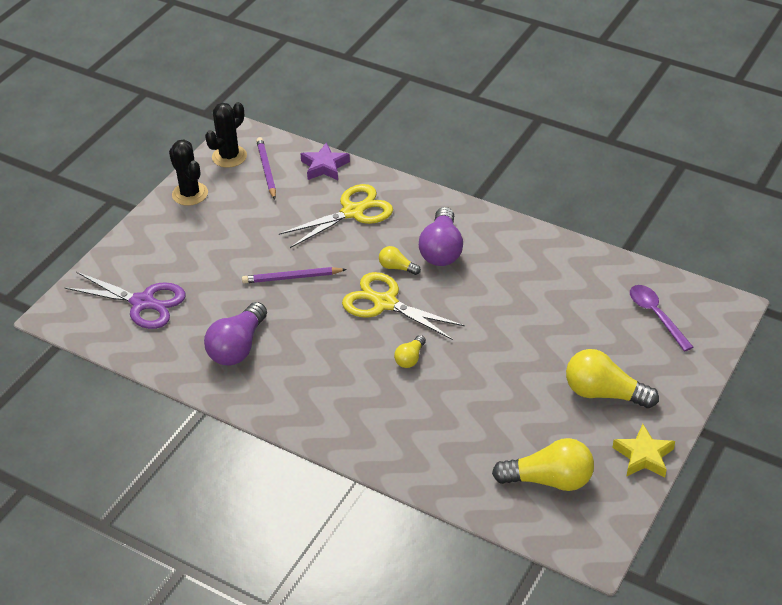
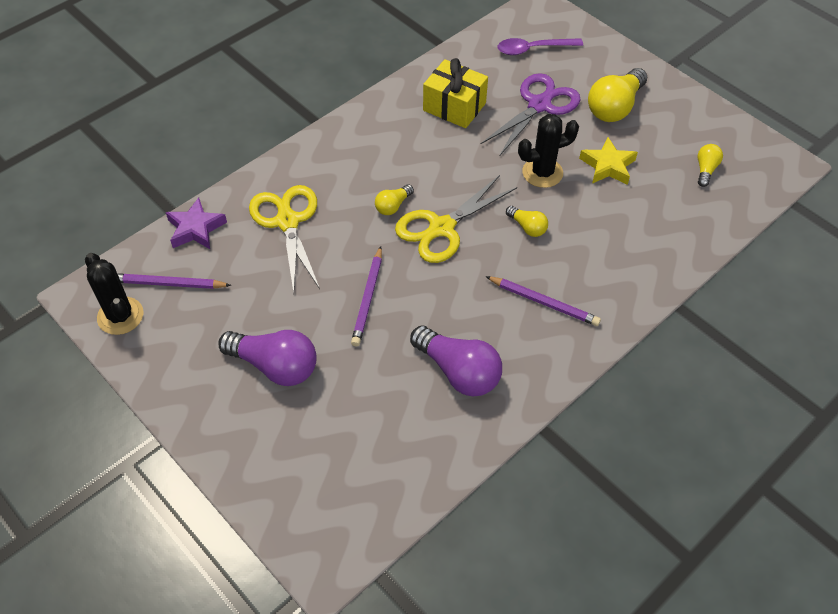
camera: 75 degrees left, 10 degrees up
purple scissors [65,272,186,329] -> purple scissors moved to [481,73,581,156]
black cactus [169,139,208,206] -> black cactus moved to [518,114,579,188]
purple light bulb [419,207,463,266] -> purple light bulb moved to [218,330,317,386]
yellow light bulb [492,438,594,491] -> yellow light bulb [698,144,723,187], size x0.52
yellow star [612,424,675,477] -> yellow star moved to [579,137,638,185]
none -> yellow gift [423,58,488,128]
none -> purple pencil [485,276,601,326]

